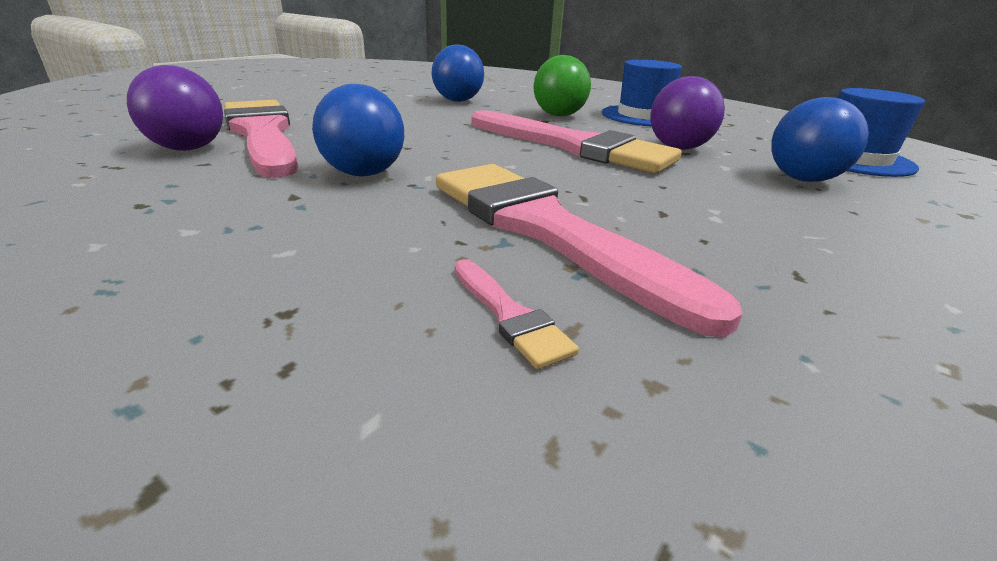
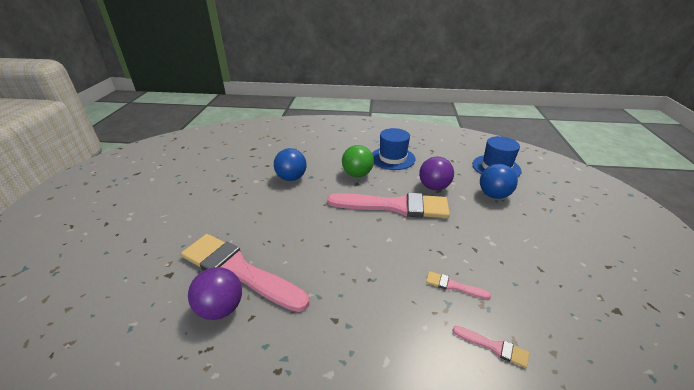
camera: 30 degrees left, 5 degrees up
blue ball [312,84,404,176] -> none
pink brush [436,164,743,337] -> pink brush [426,271,491,299], size x0.40

